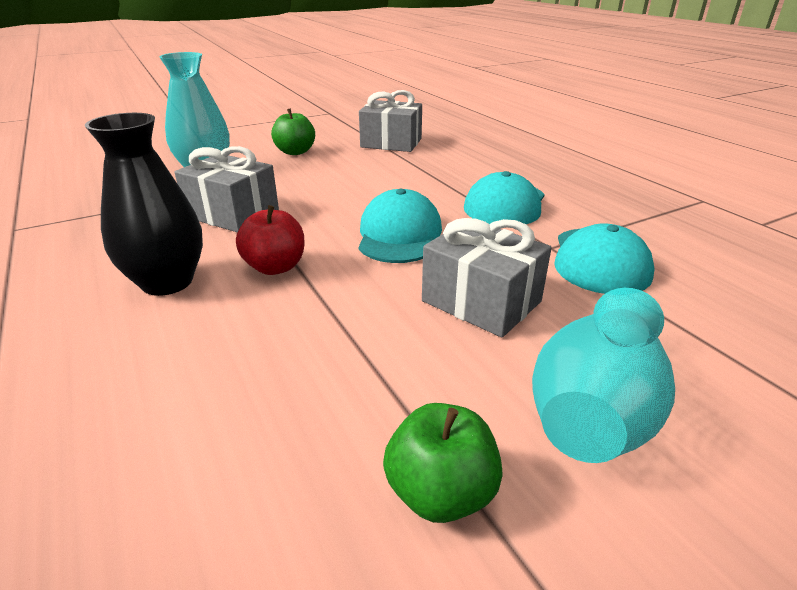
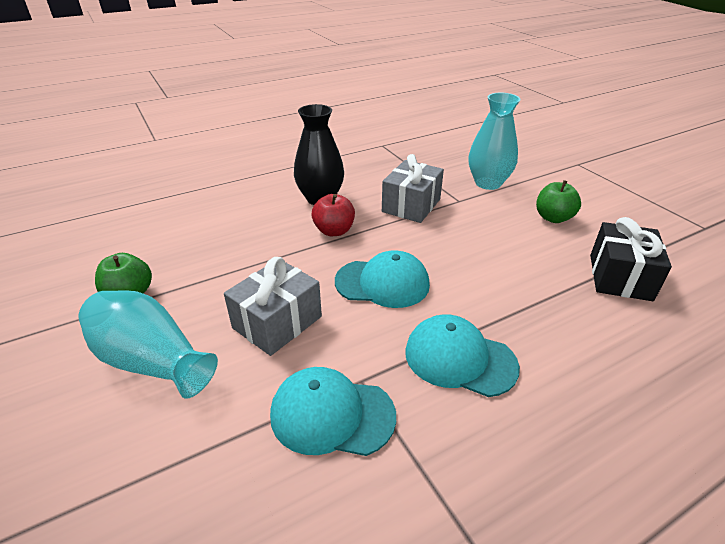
camera: 90 degrees right, 5 degrees up
grey gift [359,90,422,152] -> black gift [590,217,672,301]

